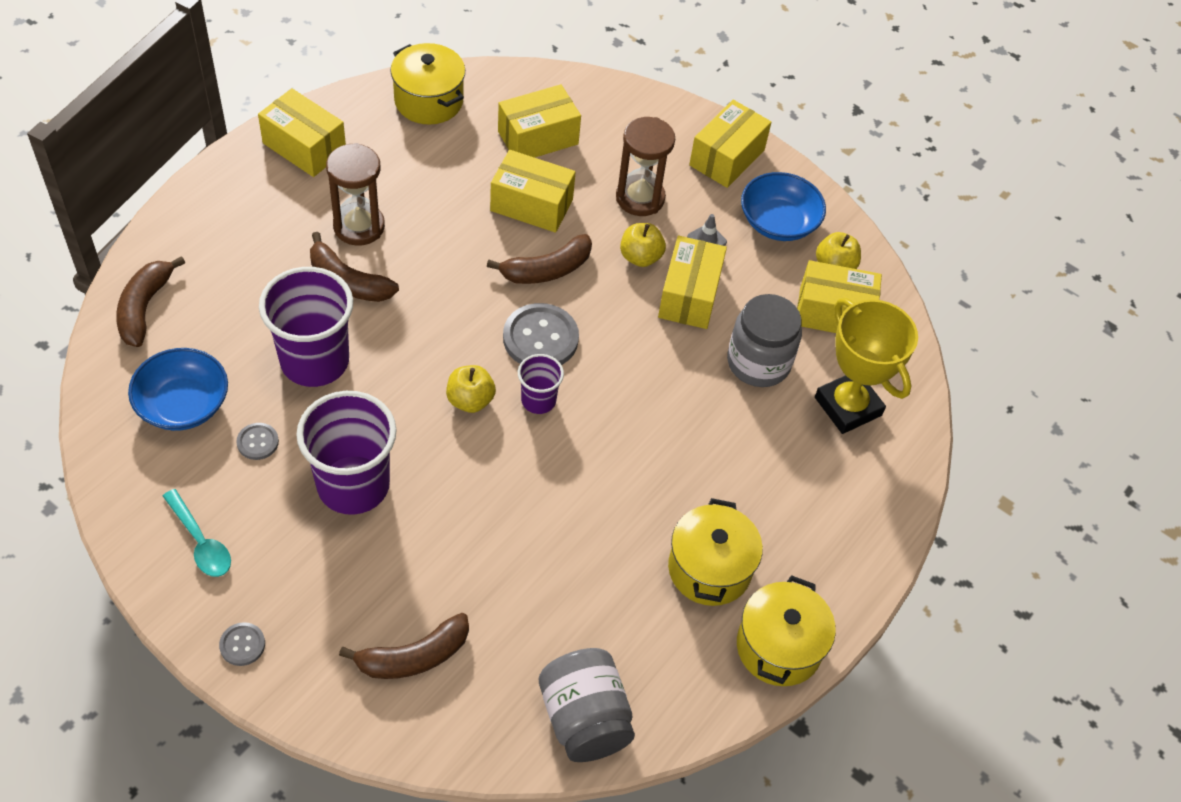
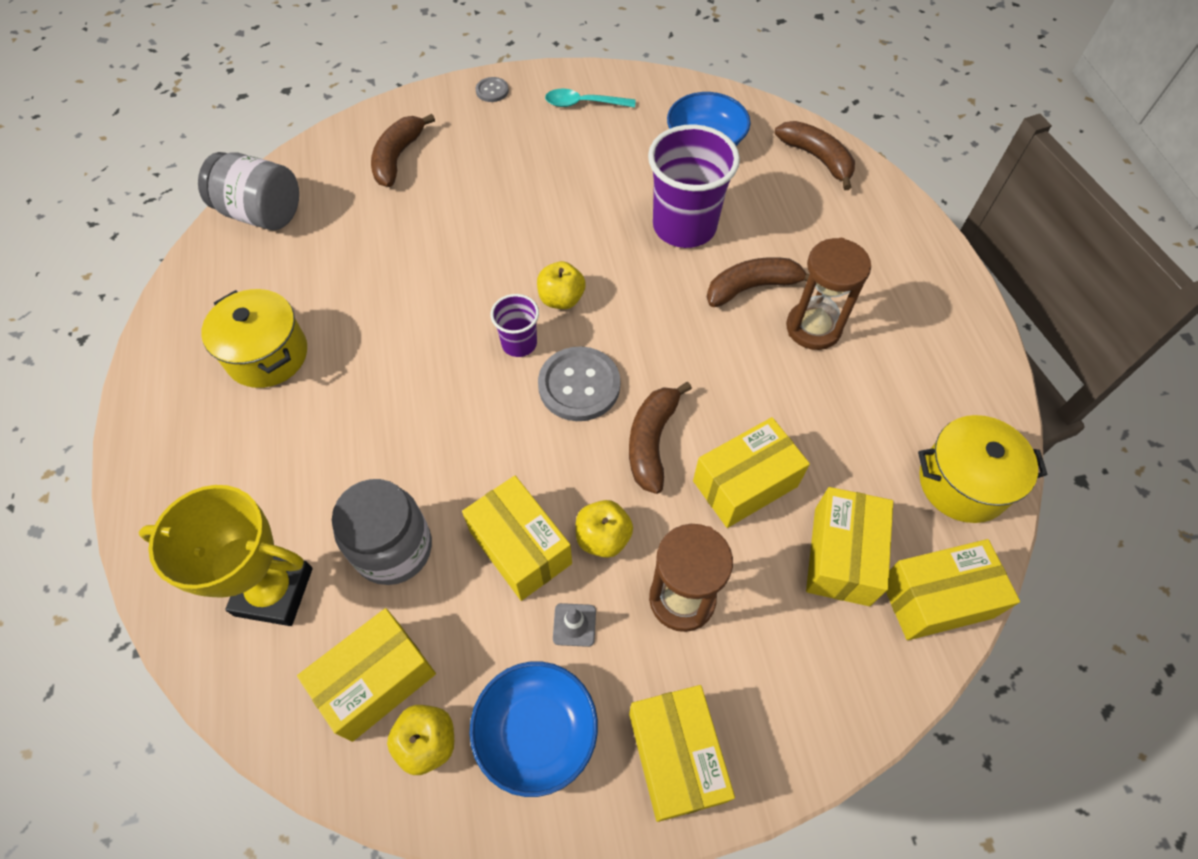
camera: 135 degrees right, 5 degrees up
grey button [236,423,279,460] -> none
yellow box [258,88,346,177] -> yellow box moved to [886,539,1020,640]
purple cup [296,391,397,515] -> none
yellow pot [737,575,836,686] -> none

